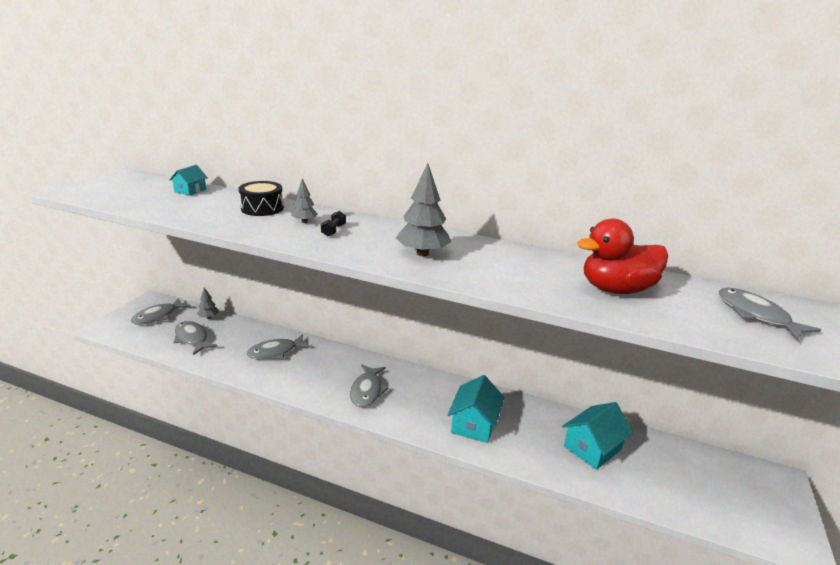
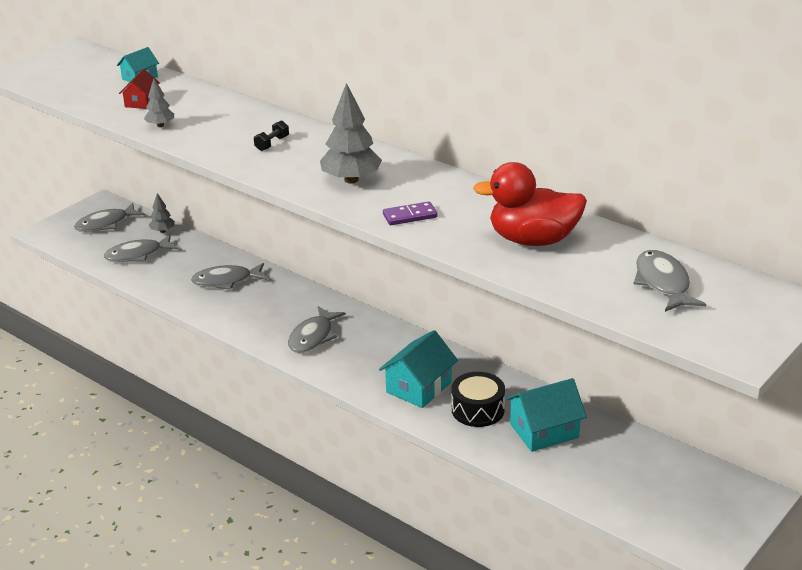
camera: 20 degrees right, 5 degrees up
grey fish [173,321,217,355] -> grey fish turned 90 degrees counterclockwise [104,235,178,262]
black drum [239,181,284,216] -> black drum moved to [452,372,505,427]
grey tree [291,178,318,223] -> grey tree moved to [144,79,174,127]
none -> red house [119,69,160,109]
none -> purple domino [383,201,437,225]

